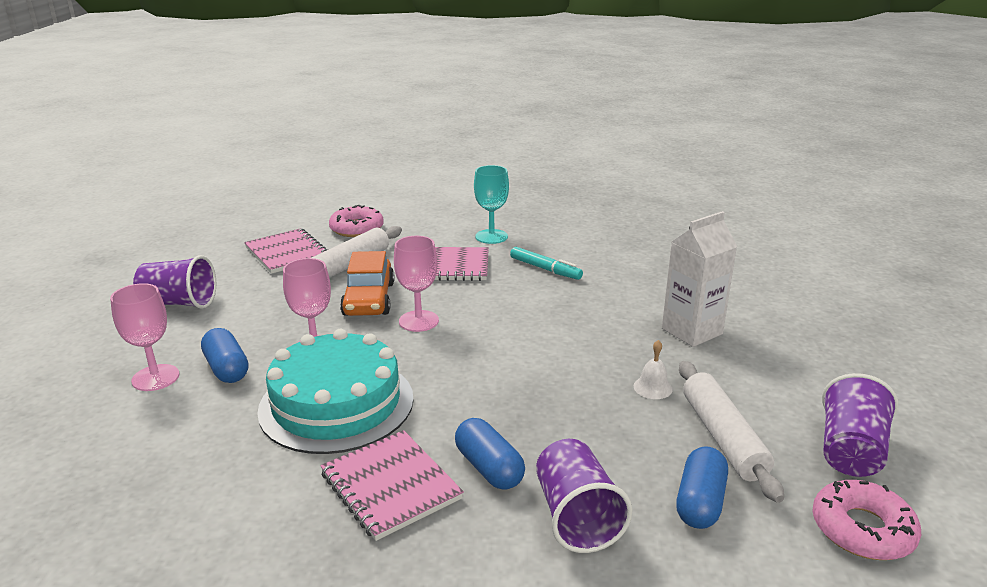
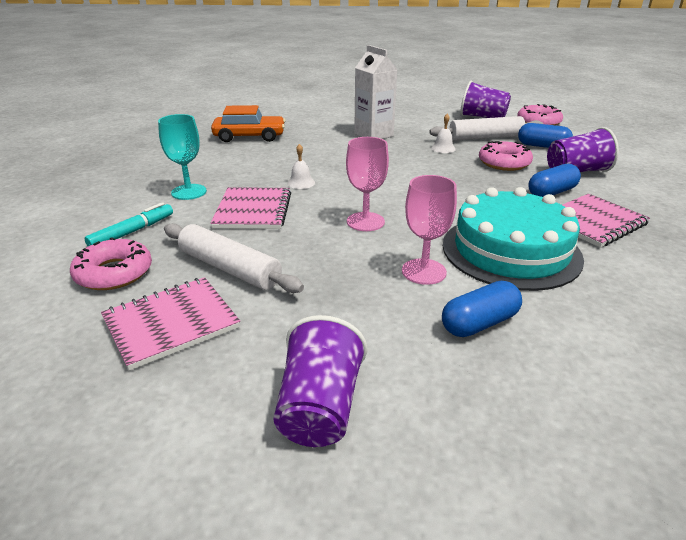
camera: 90 degrees left, 5 degrees up
pink goblet [110,283,179,391] -> none
orange car [340,251,395,316] -> orange car moved to [211,105,285,142]
turquoise marker [510,247,583,280] -> turquoise marker moved to [85,202,173,246]
none -> white bell [287,144,315,189]
none -> pink donut [479,141,533,171]

